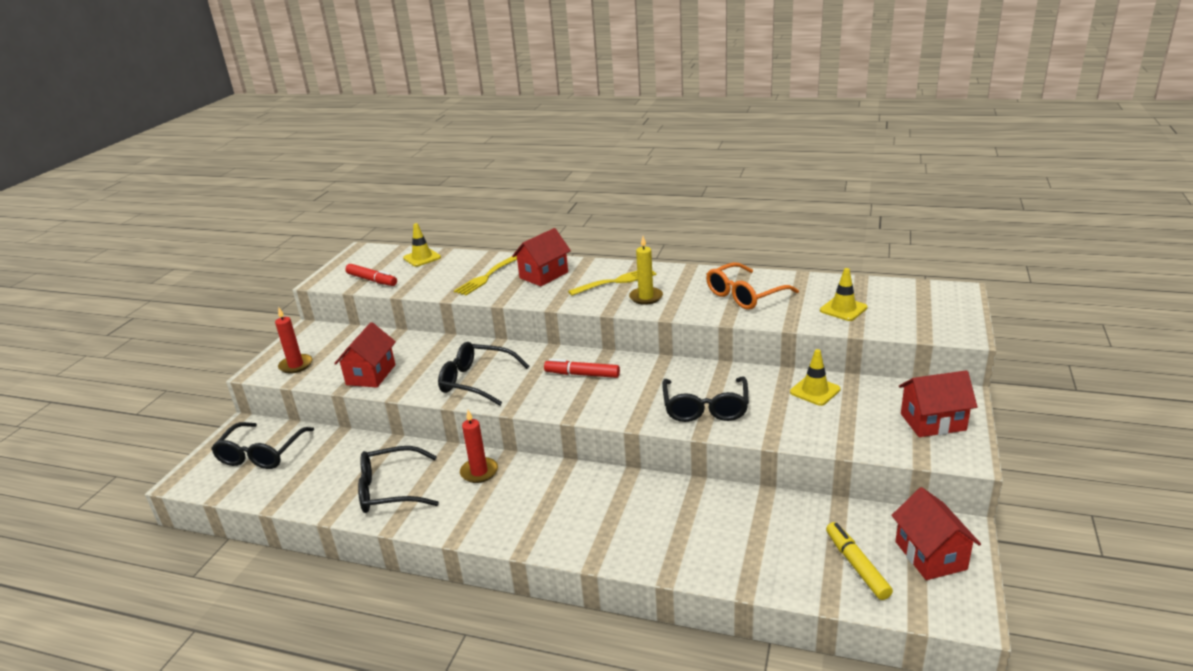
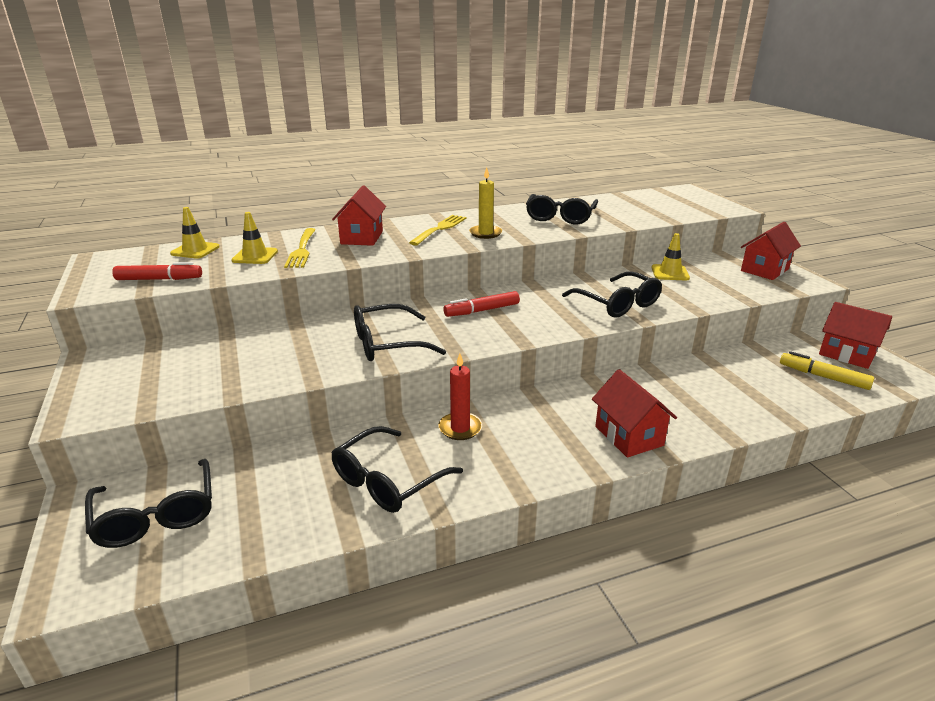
camera: 40 degrees left, 0 degrees up
red candle [275,307,312,374] -> none
red house [334,322,396,388] -> red house moved to [592,369,677,457]
orange glasses [706,262,799,310] -> black glasses [526,194,598,225]
yellow traffic cone [820,268,868,321] -> yellow traffic cone moved to [231,212,278,264]

